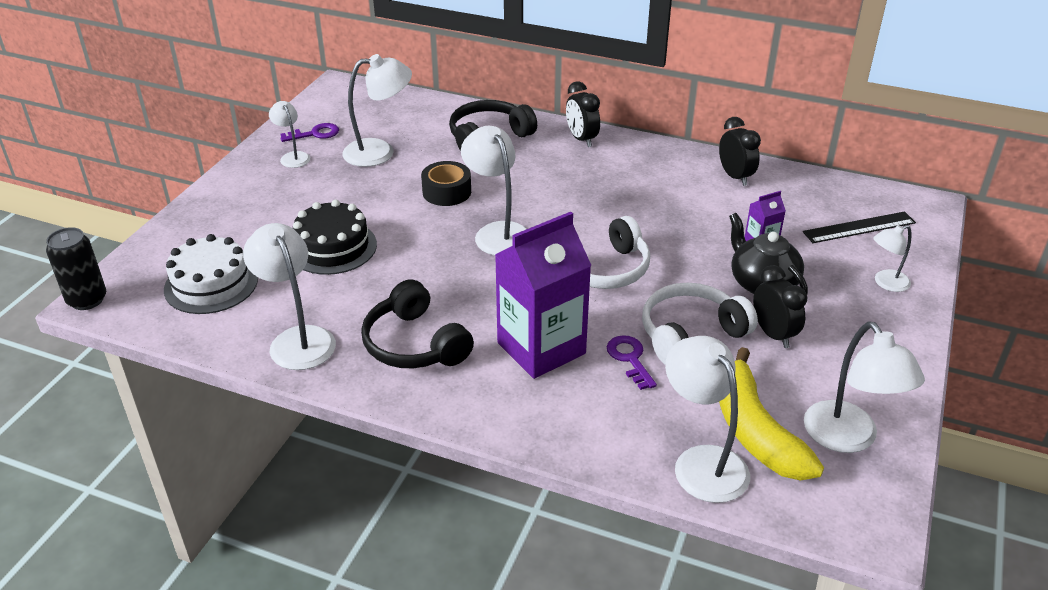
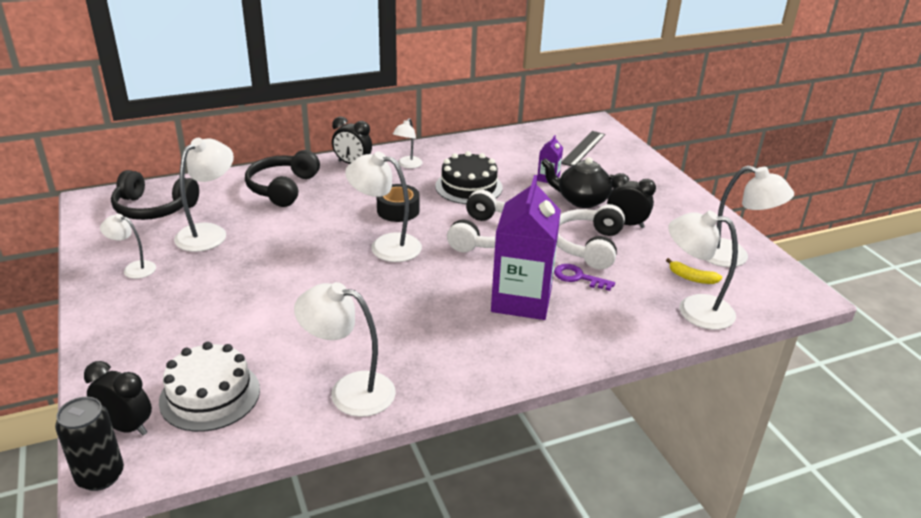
camera: 45 degrees left, 5 degrees down
purple key [281,123,339,142] -> none
black cake [293,200,377,275] -> black cake moved to [435,151,503,204]
black headphones [361,279,474,368] -> black headphones moved to [111,170,199,220]
black tape [421,161,471,206] -> black tape moved to [377,184,420,222]
black clock [719,117,761,186] -> black clock moved to [84,361,152,435]
yellow banana [719,347,824,480] -> yellow banana [666,258,722,284], size x0.44
white lamp [873,225,912,292] -> white lamp moved to [393,118,423,168]

